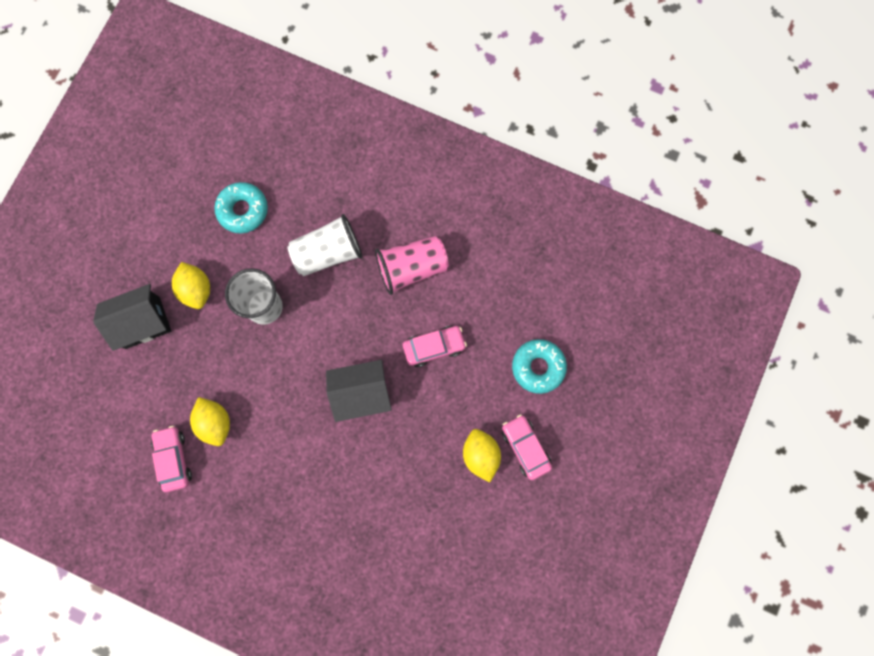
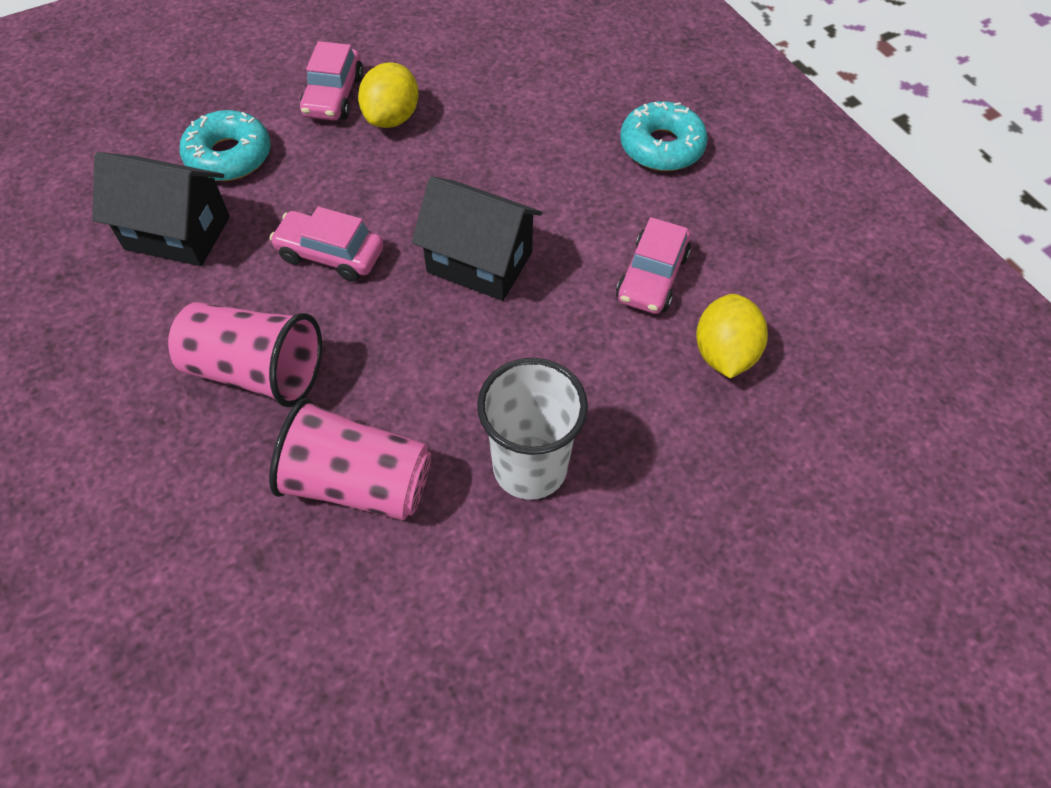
camera: 145 degrees left, 20 degrees down
black house [93,284,171,351] -> black house moved to [92,152,230,266]
pink car [151,425,192,492] -> pink car moved to [616,217,691,314]
yellow lemon [172,262,210,309] -> none
turquoise donut [214,182,268,234] -> turquoise donut moved to [620,101,708,171]
white cup [287,214,362,276] -> pink cup [269,398,431,520]

